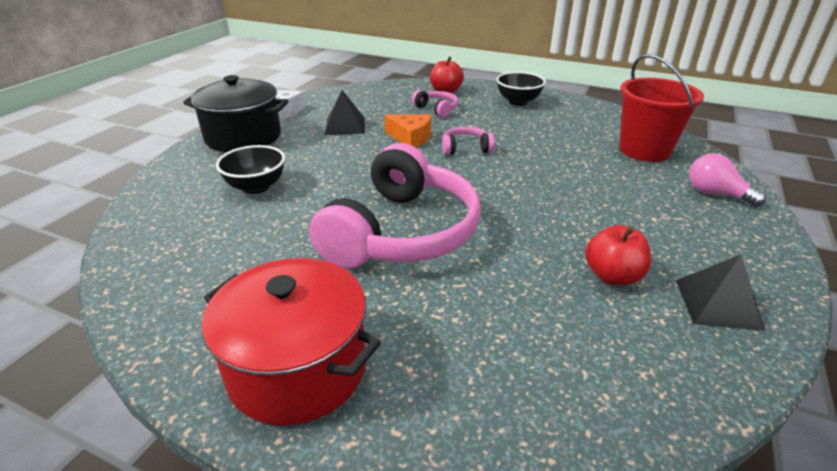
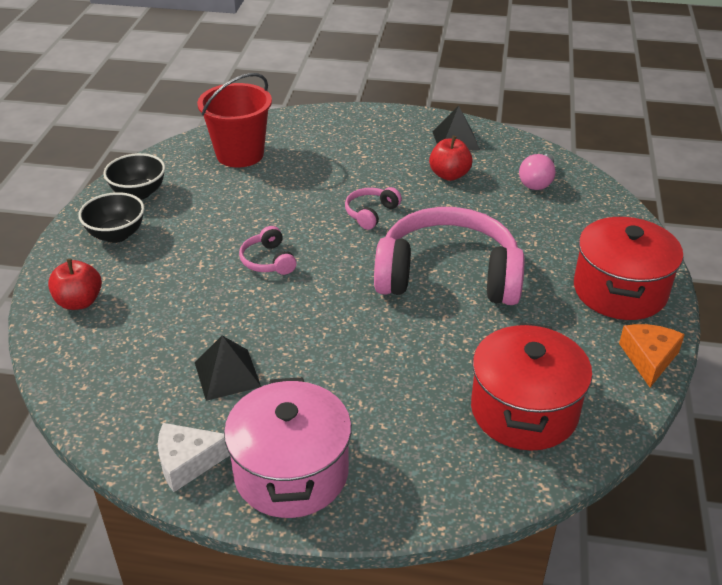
camera: 105 degrees left, 5 degrees up
black pot [183,75,288,152] -> pink pot [224,377,352,518]
black bowl [216,145,285,194] -> black bowl moved to [103,153,165,200]
orange cheese [384,115,431,148] -> orange cheese moved to [619,324,685,387]
pink headphones [412,90,458,118] -> pink headphones moved to [345,187,402,230]
pink light bulb [689,153,766,207] -> pink light bulb moved to [519,154,555,190]
none -> red pot [471,322,592,451]

